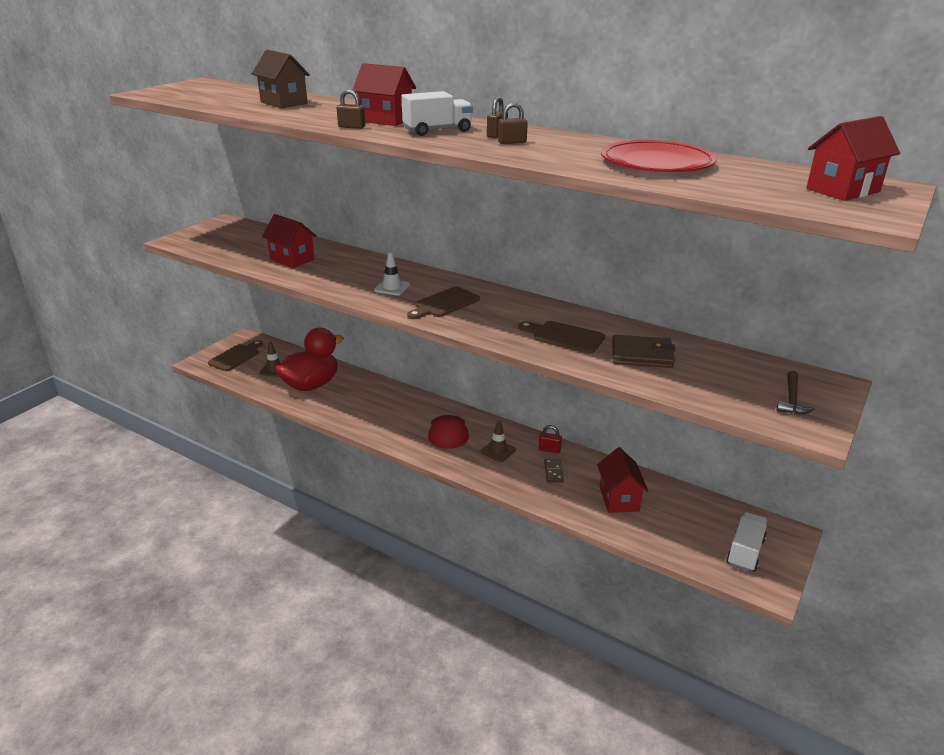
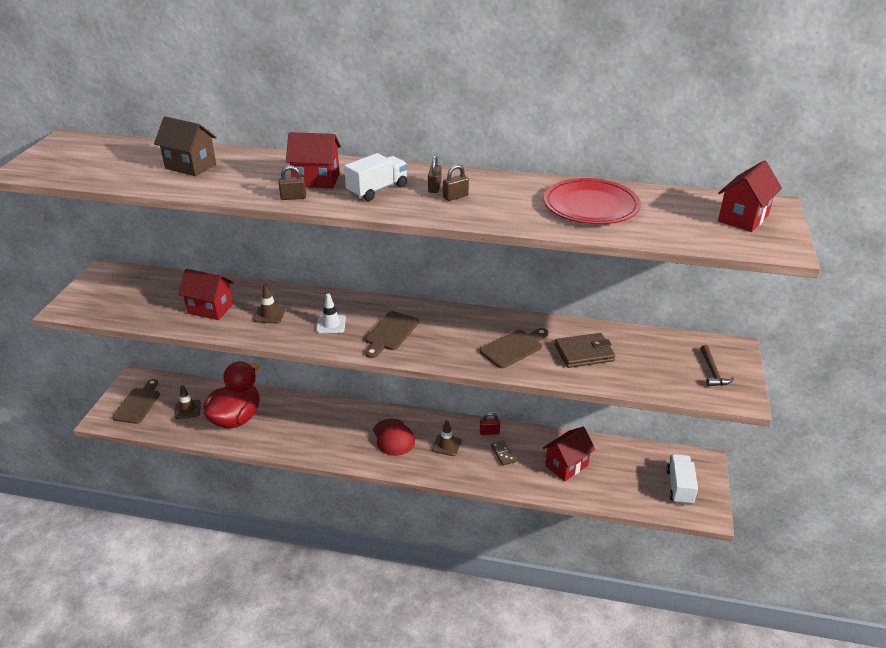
camera: 20 degrees left, 5 degrees up
brown cutting board [519,321,605,354] -> brown cutting board turned 135 degrees clockwise [480,328,548,368]
red house [597,447,648,513] -> red house turned 75 degrees clockwise [543,427,595,481]
none -> brown traffic cone [254,284,286,323]

